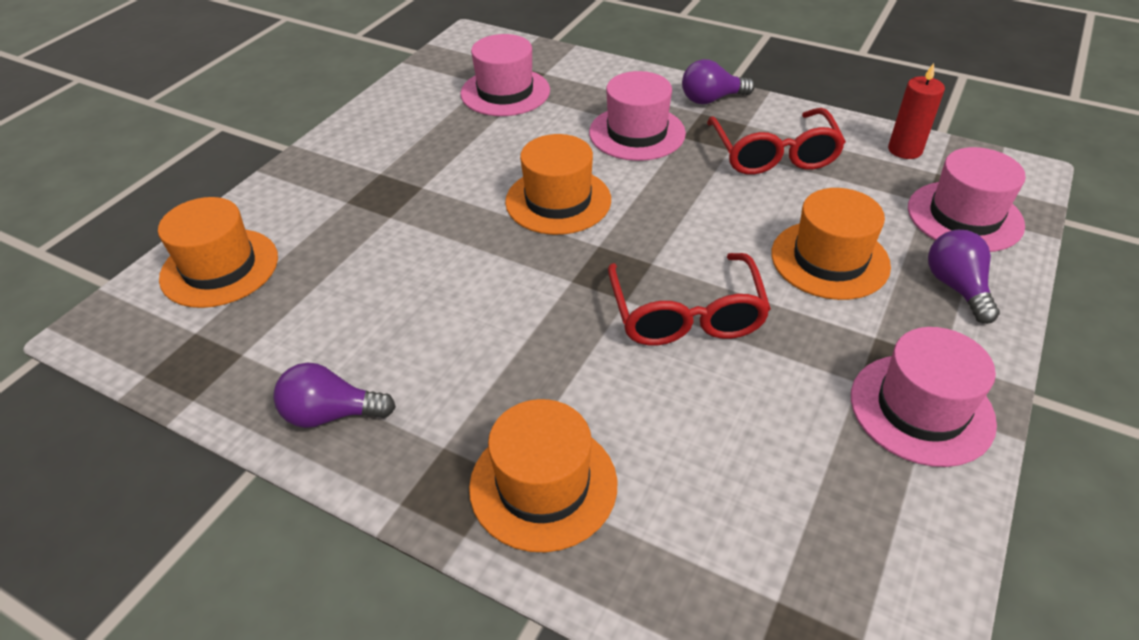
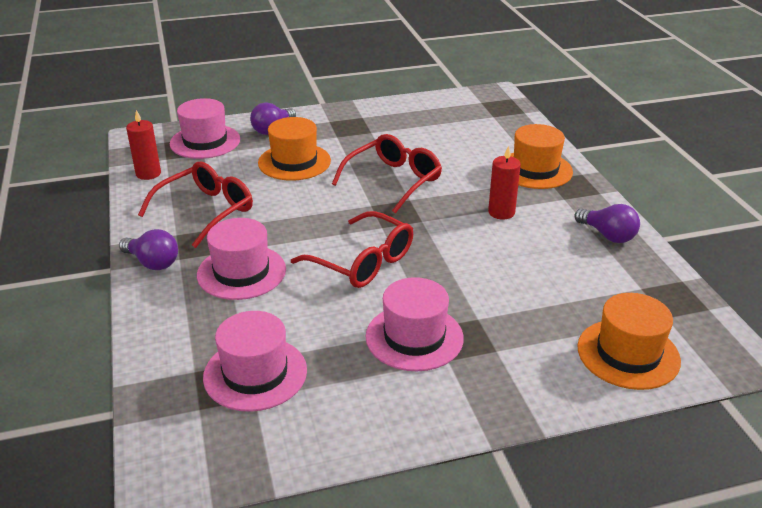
camera: 135 degrees left, 10 degrees down
orange hat [505,134,611,235] -> red glasses [291,211,413,288]
pink hat [851,327,997,467] -> pink hat moved to [366,277,464,371]
none -> red candle [488,145,521,219]

